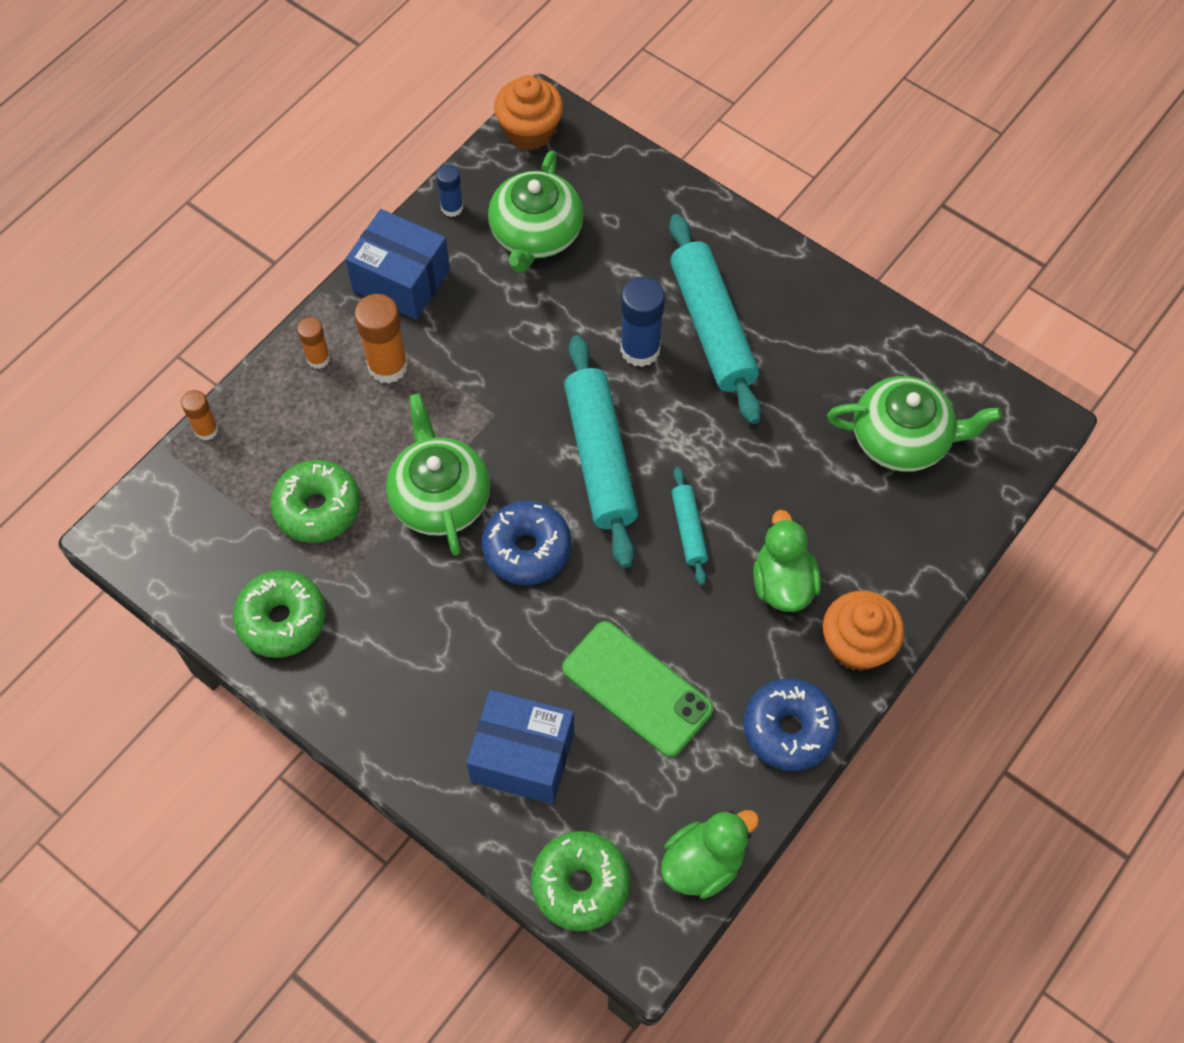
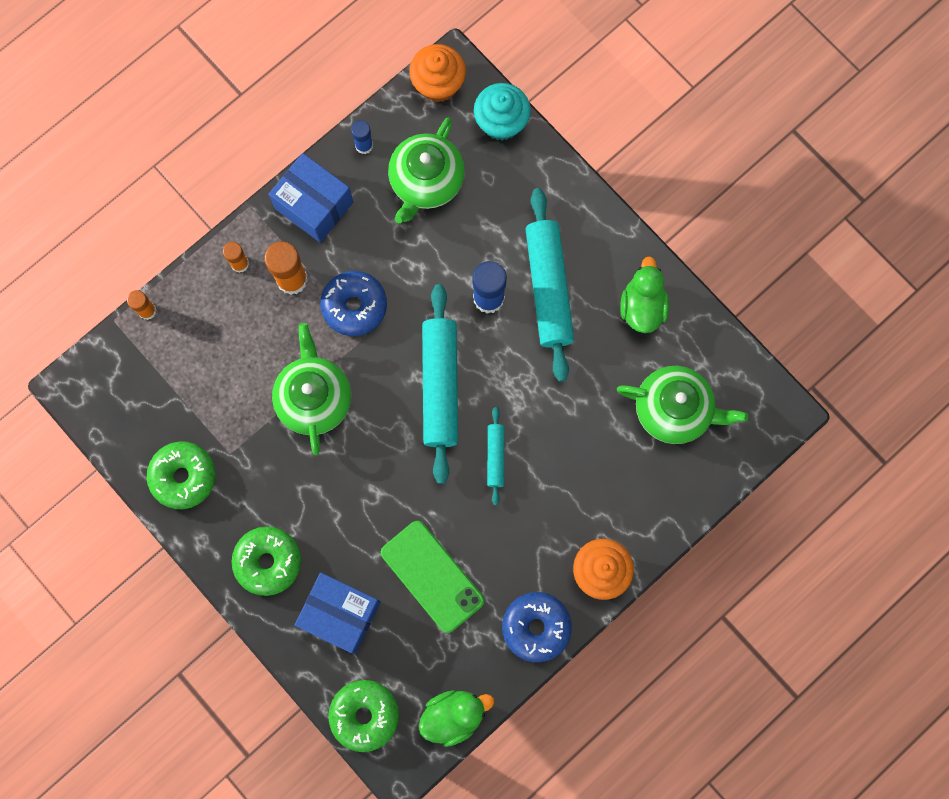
camera: 10 degrees right, 15 degrees up
green donut [271,460,360,543] -> green donut moved to [232,526,301,596]
blue donut [482,501,571,585] -> blue donut moved to [320,271,387,336]
green duck [753,510,821,612] -> green duck moved to [620,256,669,333]
none -> turquoise cupcake [474,83,531,141]

